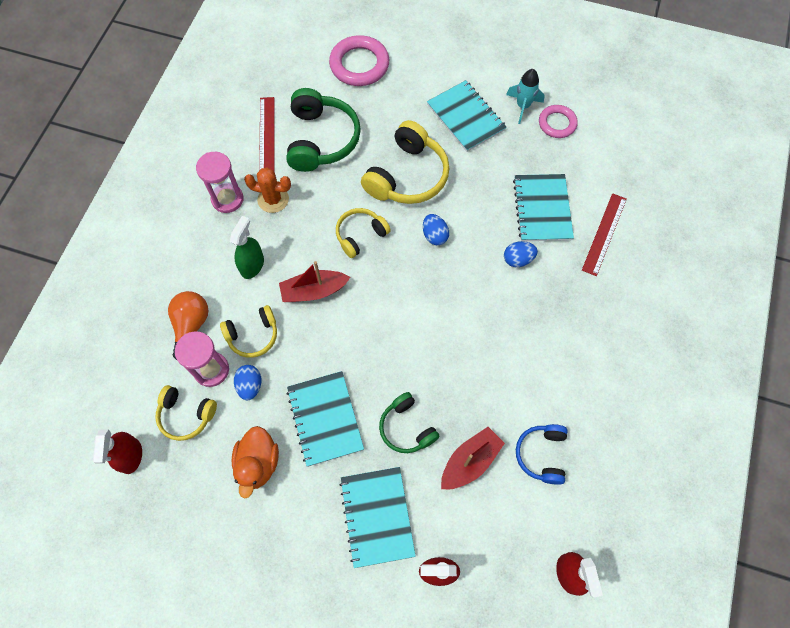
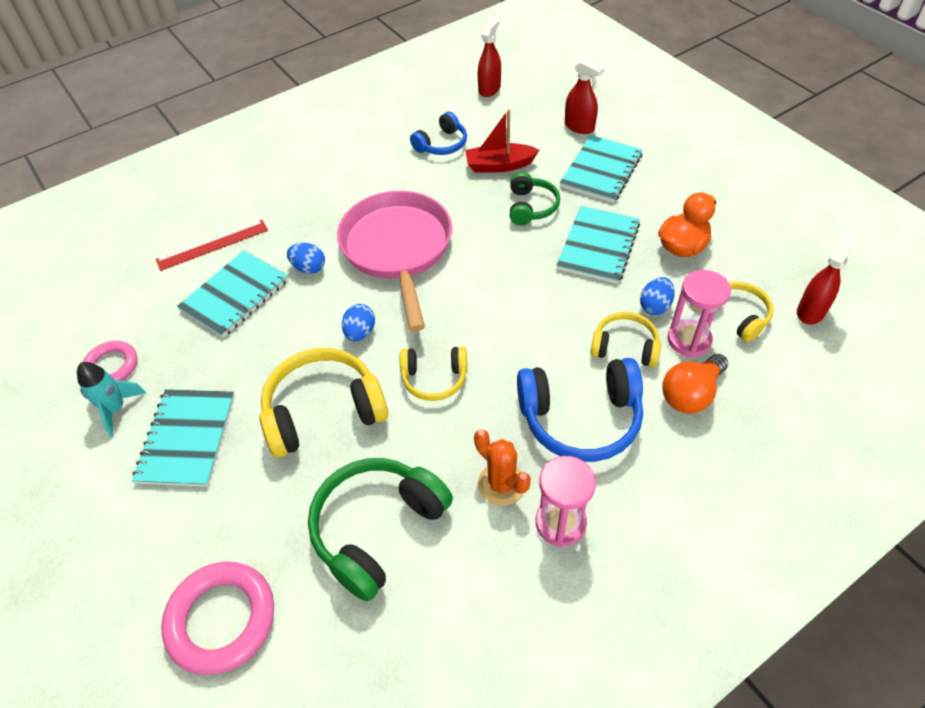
camera: 140 degrees left, 15 degrees down
green spray bottle [230,216,264,279] -> blue headphones [517,358,643,462]
red ruler [259,97,274,171] -> none
red boat [279,261,350,302] -> none
none -> pink pan [337,191,452,332]

